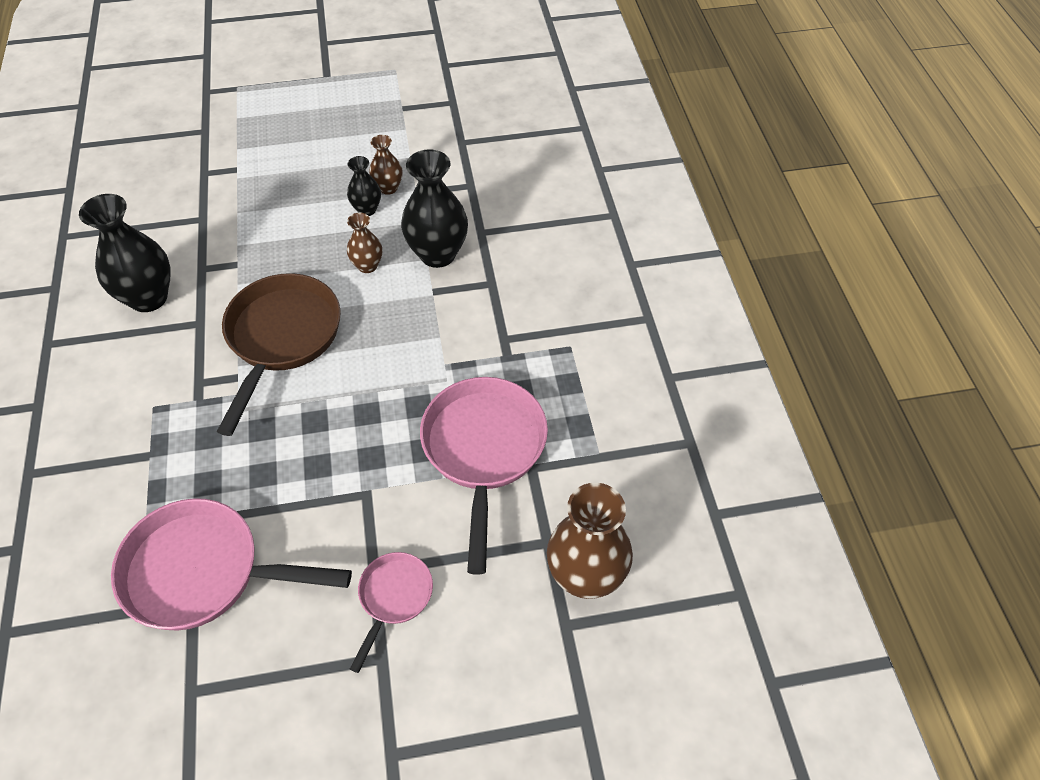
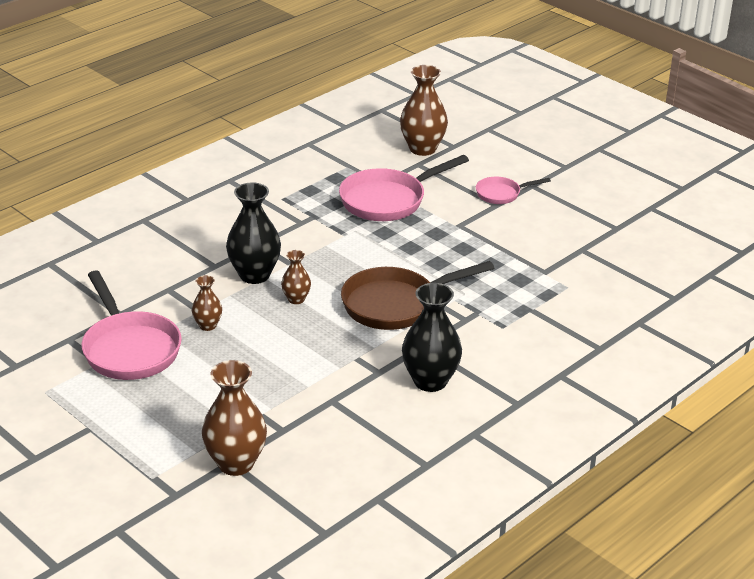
camera: 125 degrees left, 20 degrees down
pink pan [111,498,352,631] -> pink pan moved to [81,270,182,380]
black vase [347,156,381,216] -> none
none -> brown vase [202,360,267,476]

